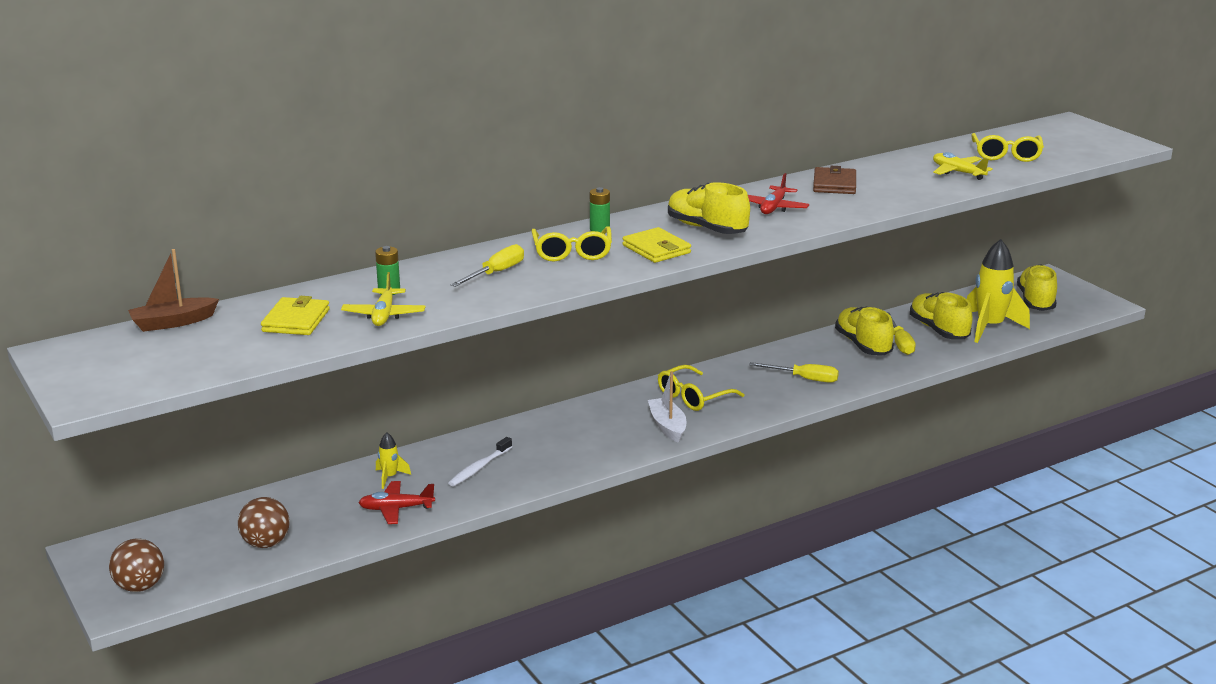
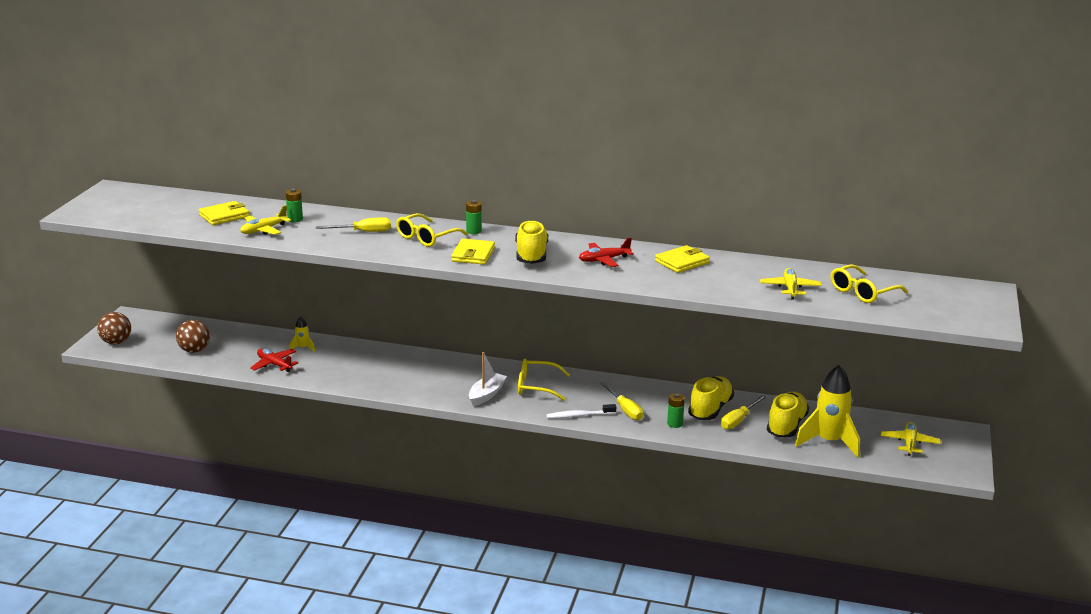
camera: 45 degrees right, 0 degrees up
brown boat [128,249,219,332] -> none
white toothbrush [448,437,512,487] -> white toothbrush moved to [546,404,616,419]
brown wallet [813,166,856,194] -> yellow wallet [655,245,710,273]
yellow shoe [1017,264,1057,311] -> yellow plane [881,422,941,456]
none -> green battery [667,393,685,428]

